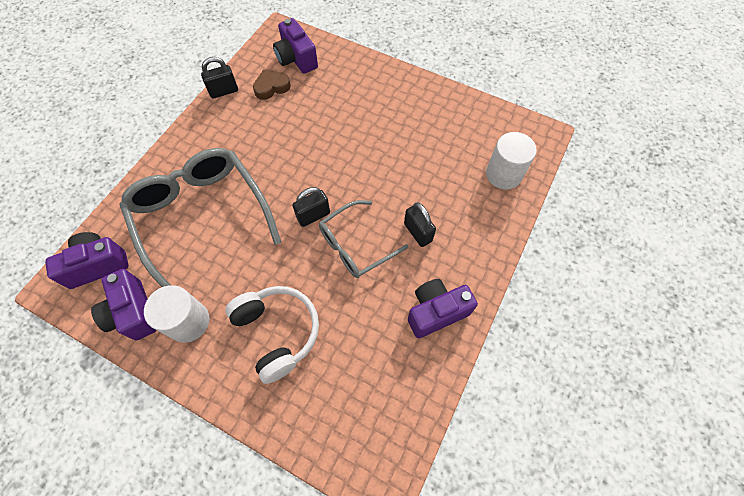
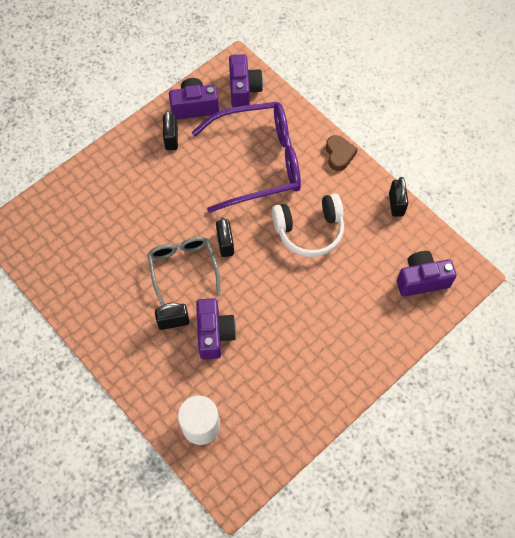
camera: 110 degrees right, 0 degrees up
grey glasses [120,148,281,287] -> purple glasses [192,102,301,213]
white cylinder [144,285,210,343] -> black padlock [163,110,178,150]
white headphones [225,286,319,384] -> white headphones moved to [272,193,344,257]
brown heart [253,69,291,100] -> brown heart moved to [326,135,358,171]
purple camera [408,279,478,338] -> purple camera moved to [196,298,236,360]

